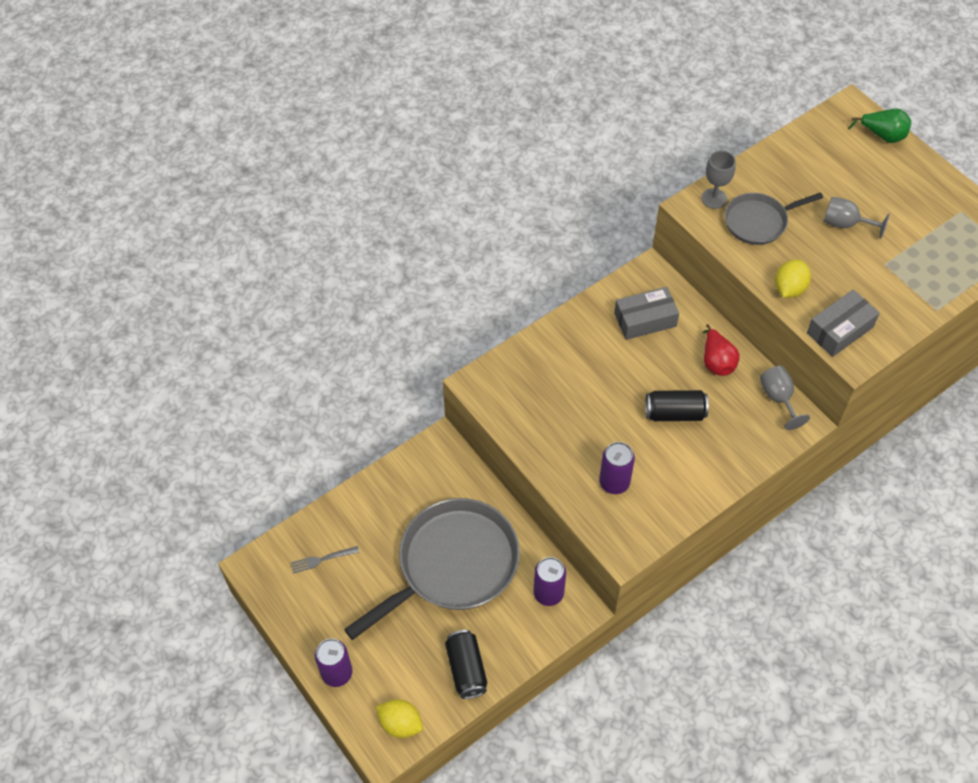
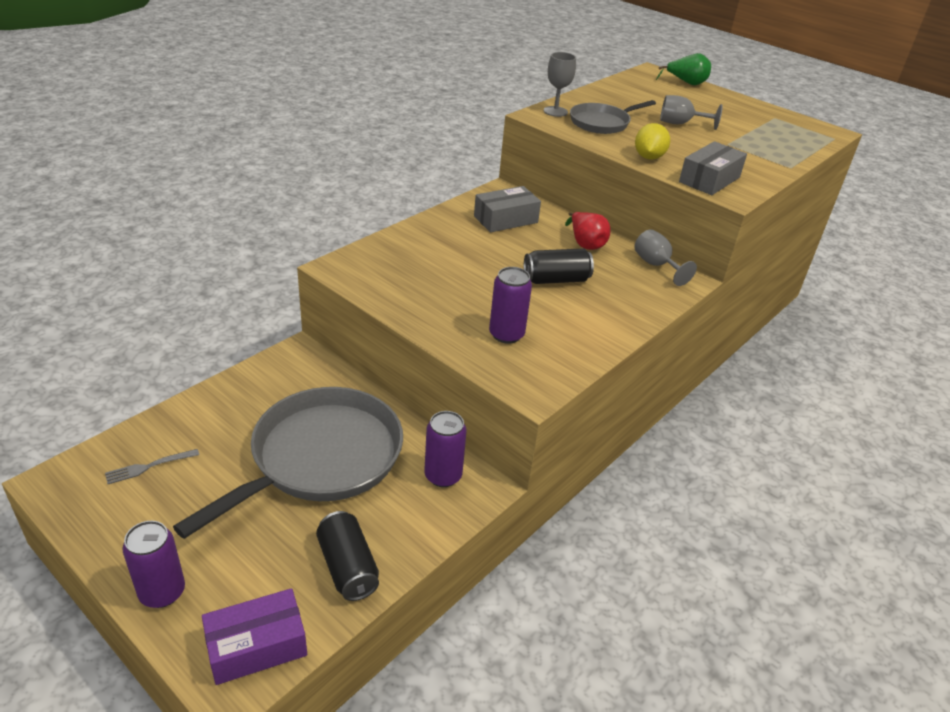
camera: 15 degrees left, 20 degrees down
yellow lemon [376,699,423,738] -> purple box [202,588,307,685]

